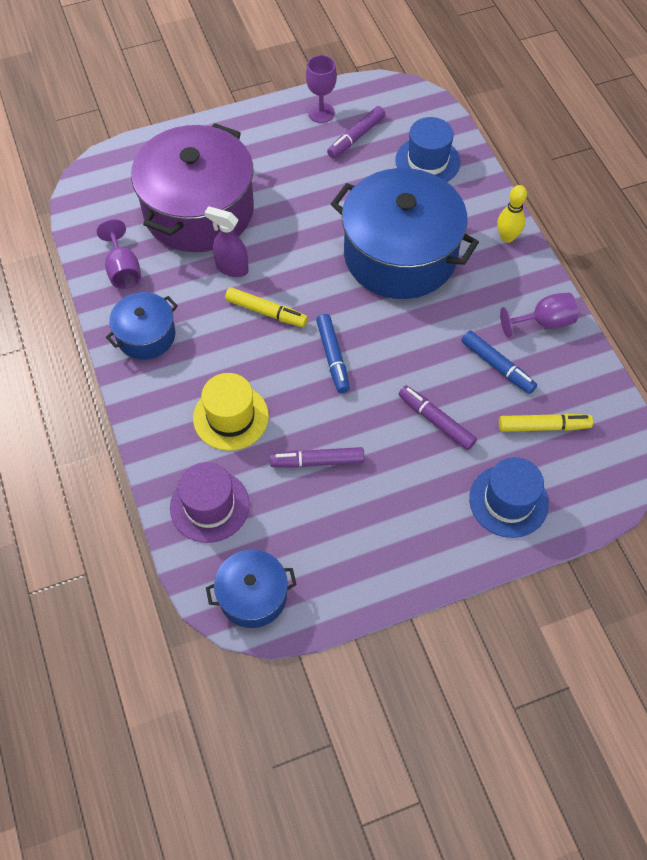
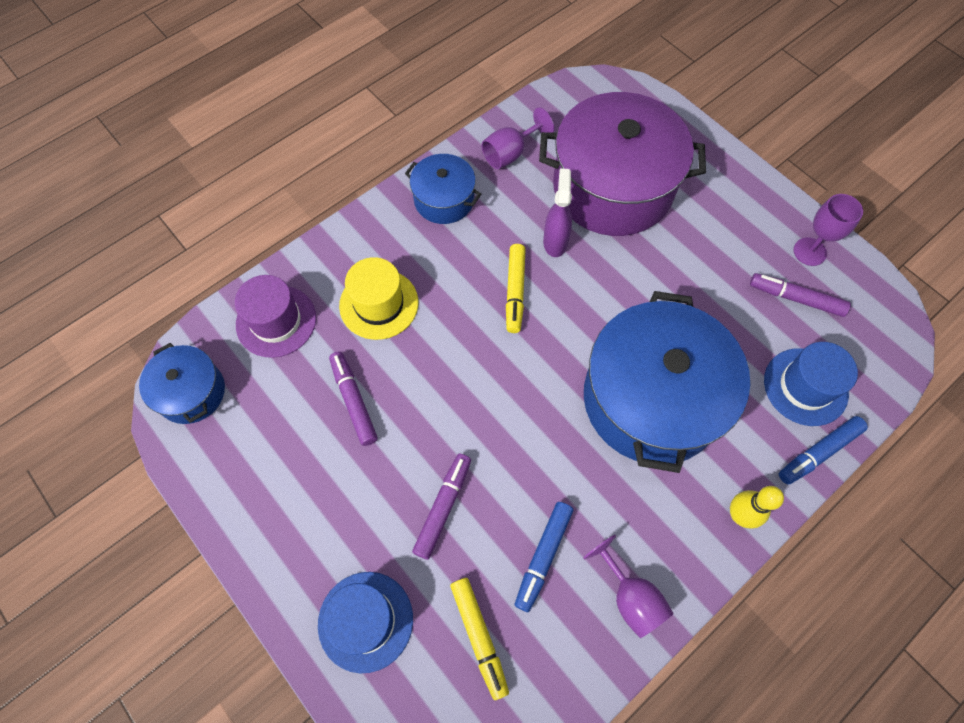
camera: 70 degrees right, 5 degrees up
blue marker [316,314,350,393] -> blue marker moved to [779,416,868,485]

